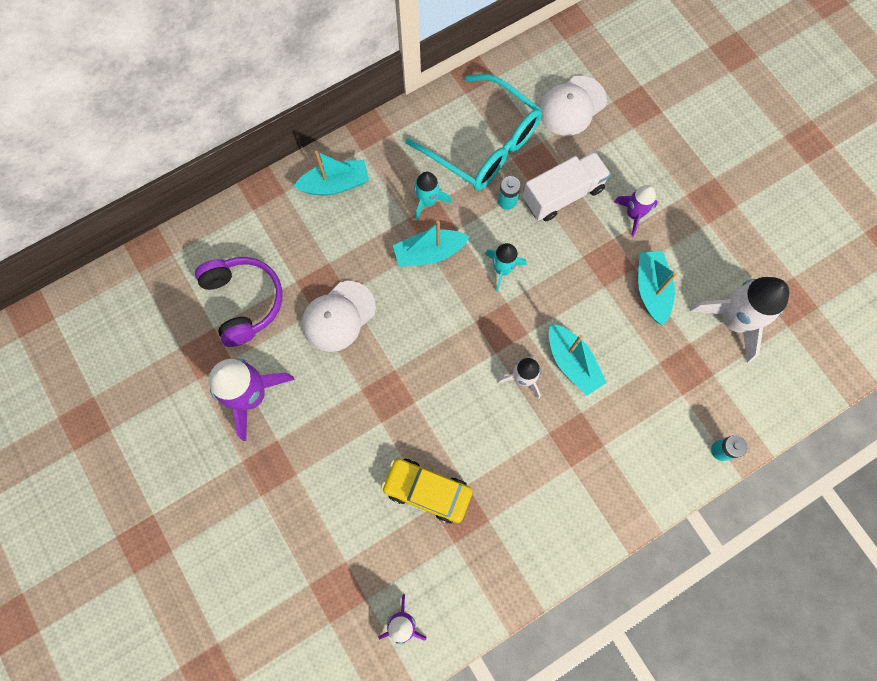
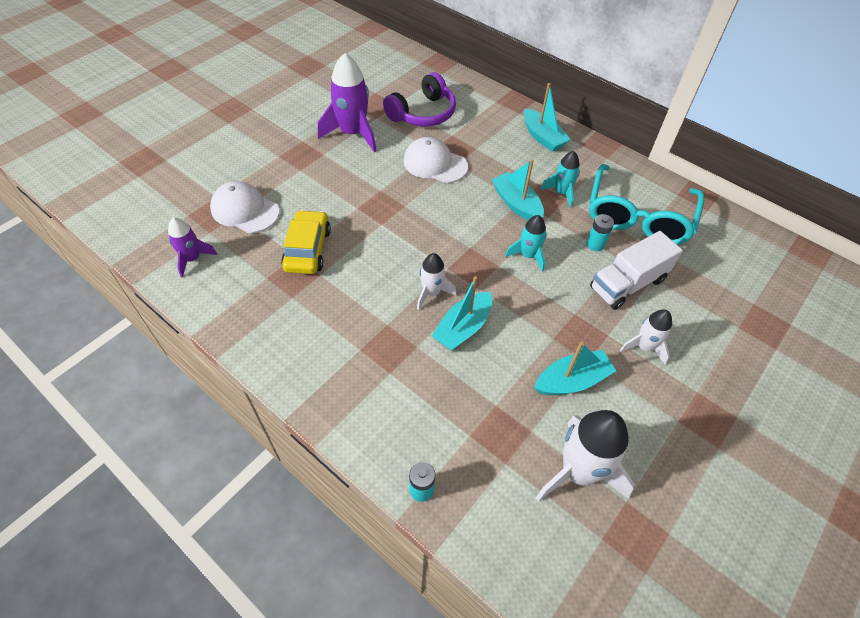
camera: 70 degrees right, 20 degrees down
white truck [523,152,611,221] -> white truck turned 105 degrees clockwise [590,231,683,310]
white cap [539,76,607,136] -> white cap moved to [210,181,279,233]
purple rocket [614,185,658,237] -> white rocket [620,309,672,365]

